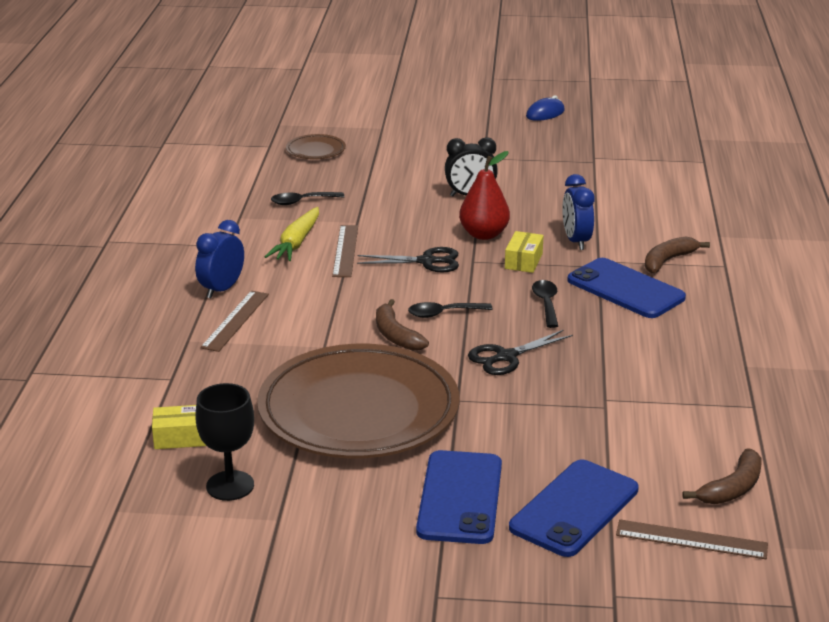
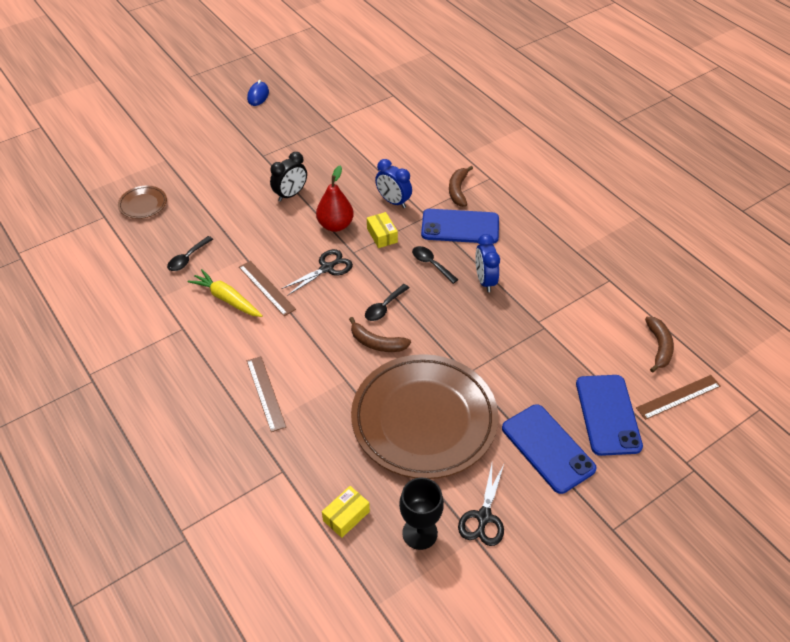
camera: 40 degrees left, 20 degrees up
blue clock [195,220,244,298] -> blue clock moved to [475,234,500,292]
yellow carrot [264,207,319,261] -> yellow carrot turned 150 degrees clockwise [187,269,263,317]
black scissors [468,330,573,375] -> black scissors moved to [458,464,504,546]

